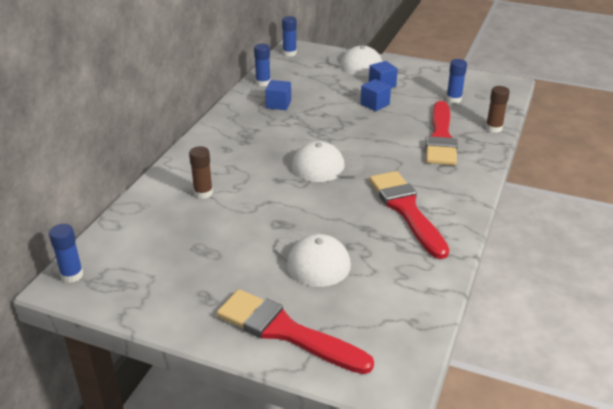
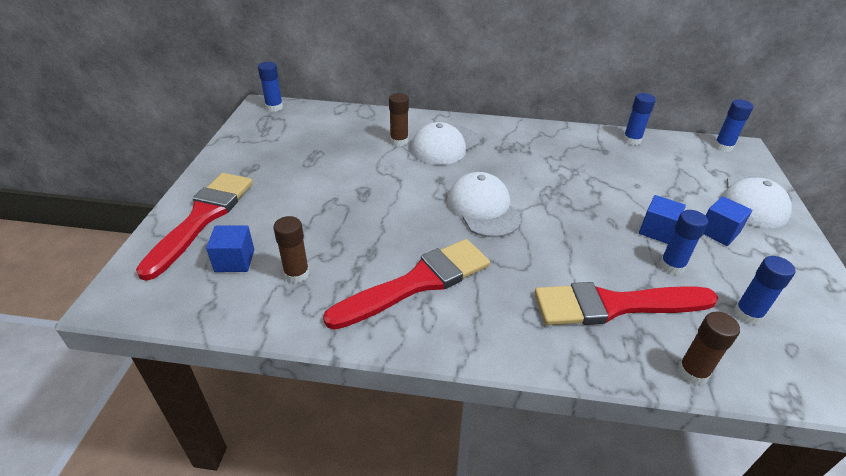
camera: 75 degrees right, 5 degrees up
blue cube [265,80,291,110] -> blue cube moved to [206,225,254,272]
white cap [275,229,351,287] -> white cap moved to [411,122,480,165]
none -> brown glue stick [273,216,310,283]
none -> blue glue stick [660,210,708,275]

